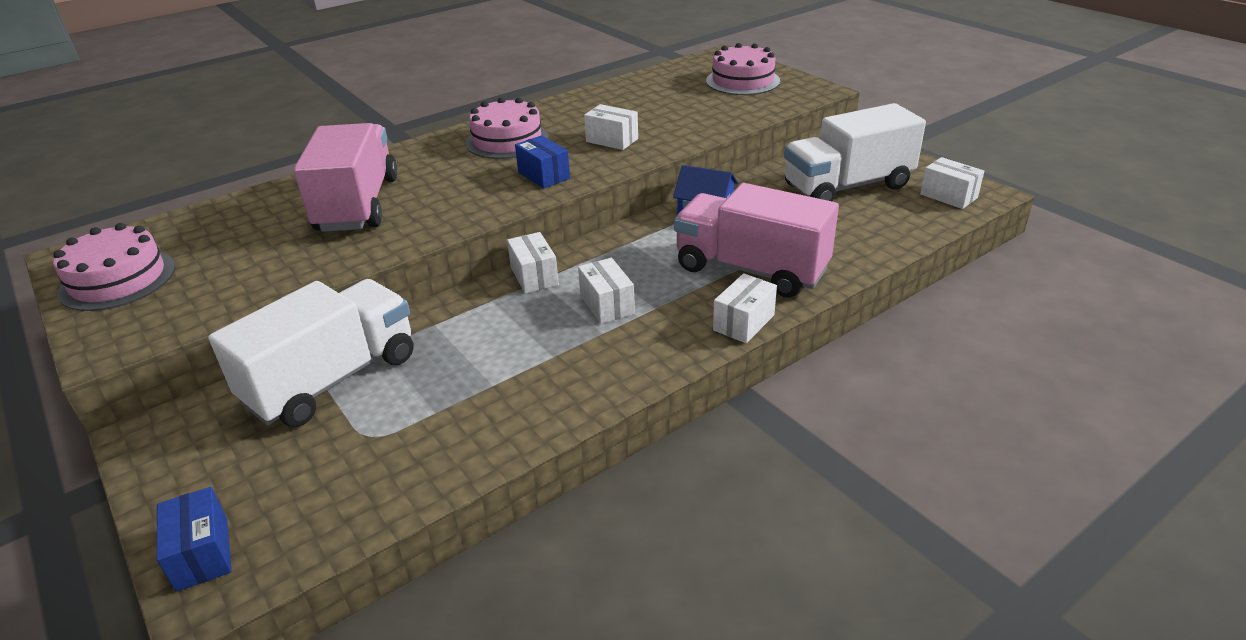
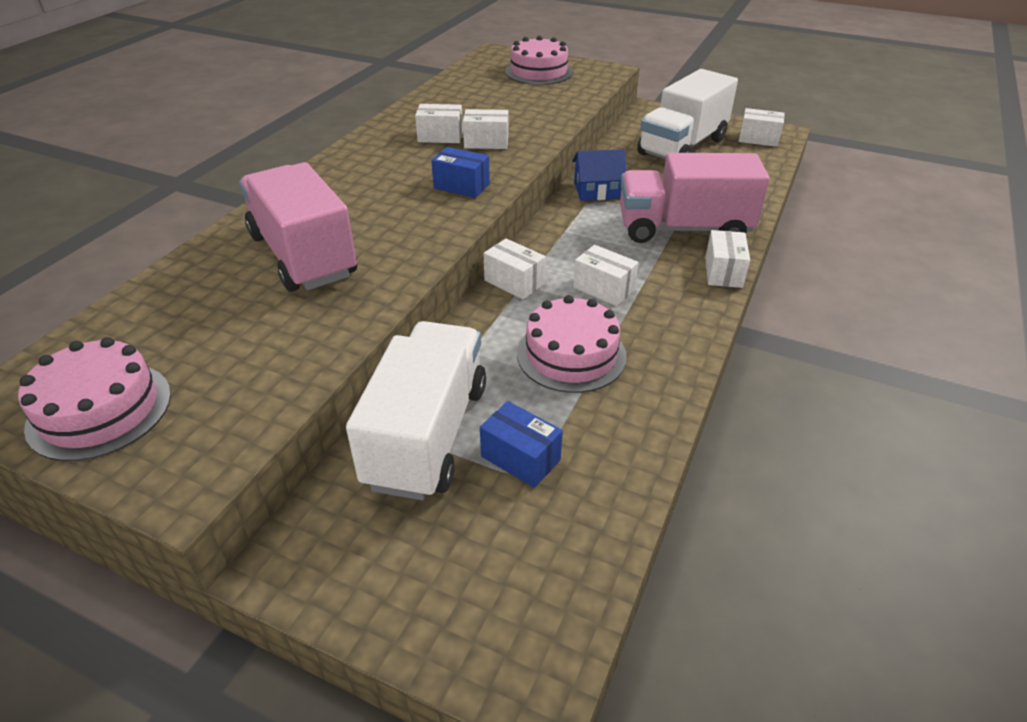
camera: 30 degrees left, 5 degrees up
blue box [157,487,232,592] -> blue box moved to [480,401,563,488]
pink cake [466,97,549,159] -> pink cake moved to [517,295,627,393]
none -> white box [415,104,463,143]

